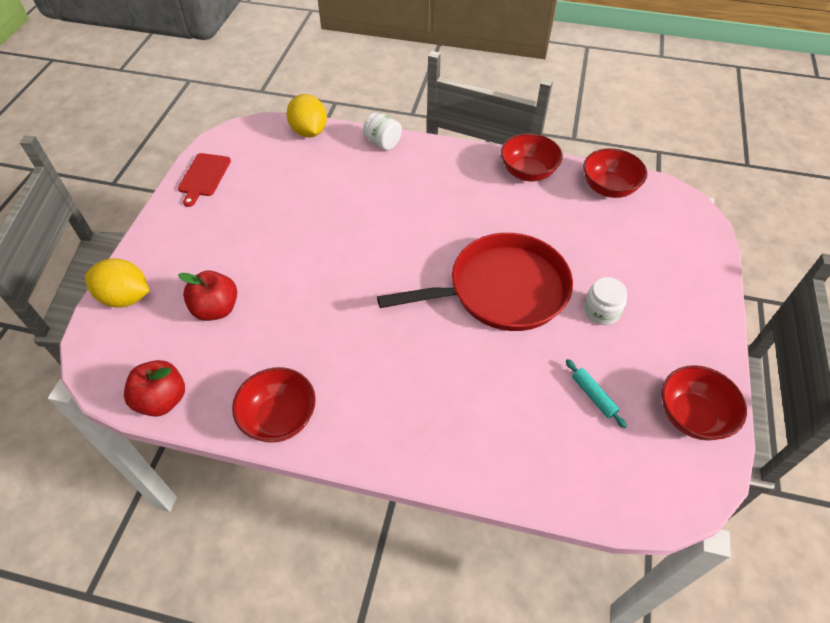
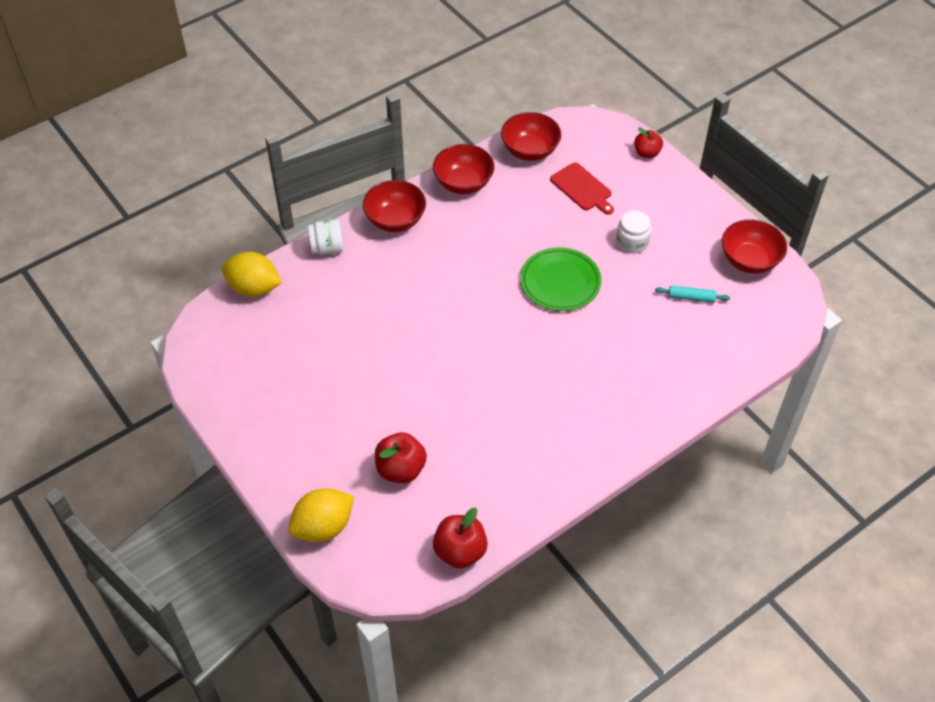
camera: 50 degrees left, 0 degrees up
red cutting board [178,153,231,207] -> red cutting board moved to [550,162,614,215]
red bowl [232,367,316,443] -> red bowl moved to [363,180,426,232]
red pan [377,233,573,331] -> green plate [520,247,601,311]
none -> red apple [634,127,663,158]

